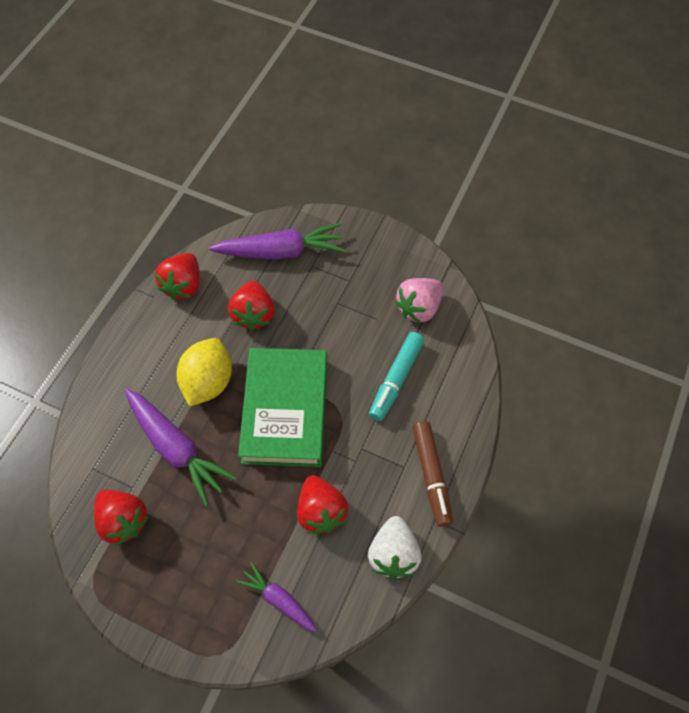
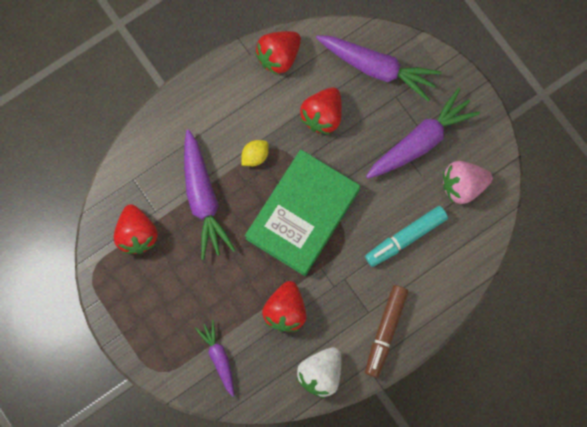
camera: 30 degrees right, 15 degrees up
yellow lemon [176,338,232,407] -> yellow lemon [241,140,269,166], size x0.51
none -> purple carrot [366,88,480,179]

